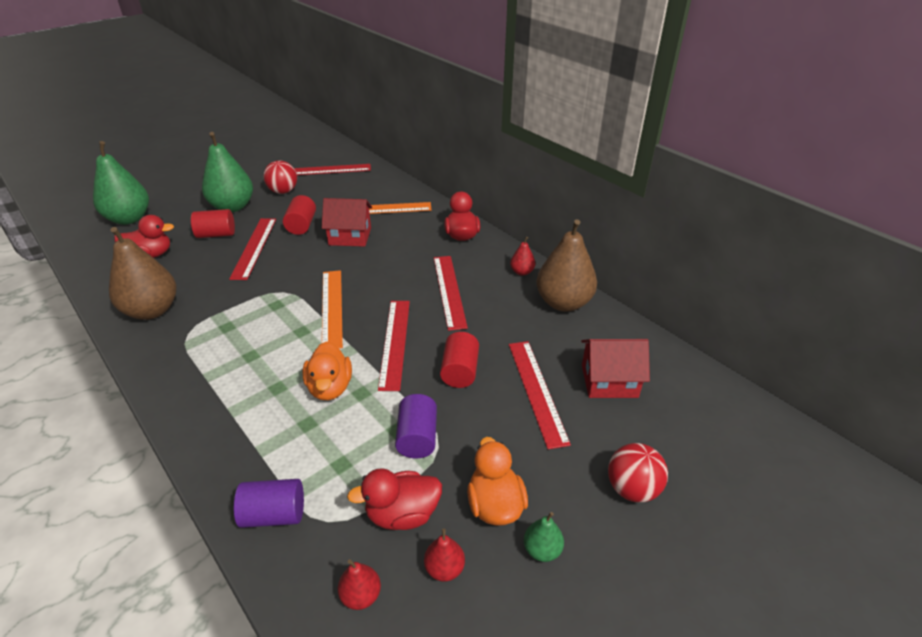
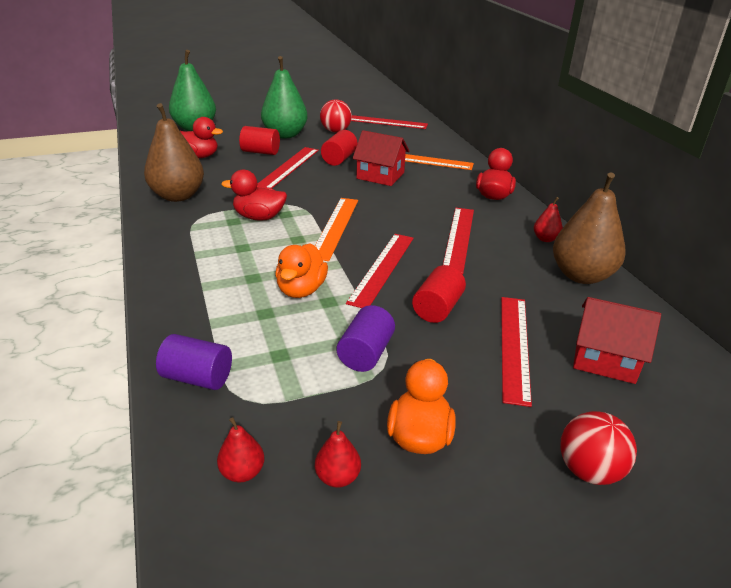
camera: 20 degrees right, 5 degrees down
red duck [347,468,442,530] -> red duck moved to [221,169,287,221]
green pear [524,512,564,562] -> none

